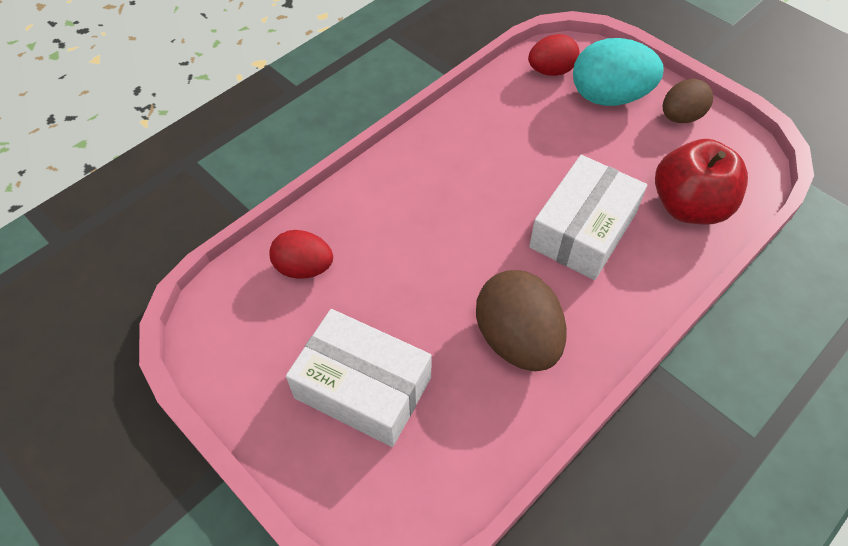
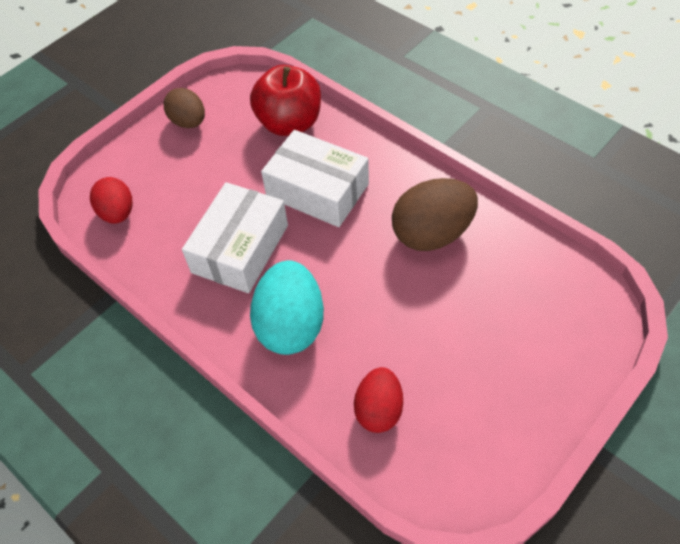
camera: 90 degrees left, 0 degrees up
white box [286,309,432,447] -> white box moved to [182,182,288,293]
turquoise egg [573,38,664,106] -> turquoise egg moved to [250,260,324,355]

